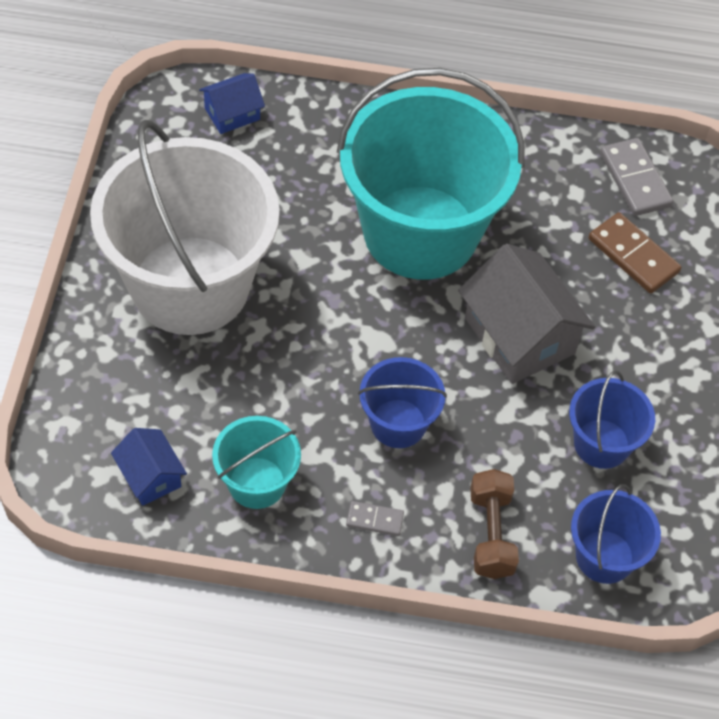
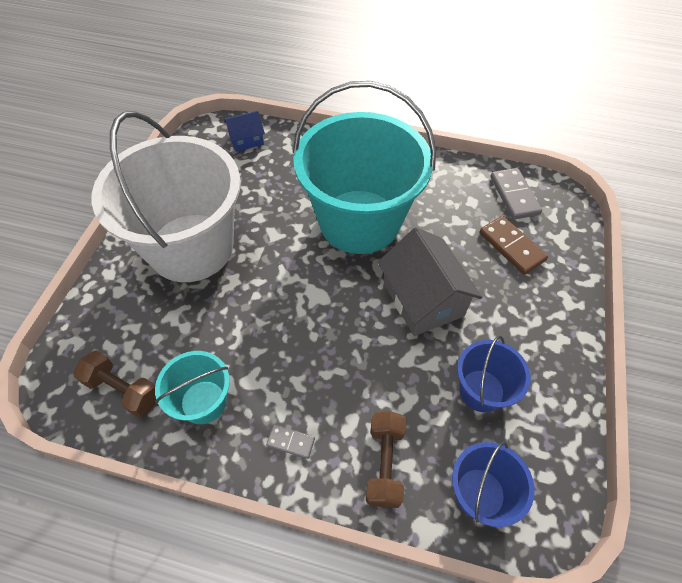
camera: 10 degrees right, 0 degrees up
blue house [111,428,187,506] -> brown dumbbell [73,350,156,417]
blue bucket [358,357,447,448] -> none

